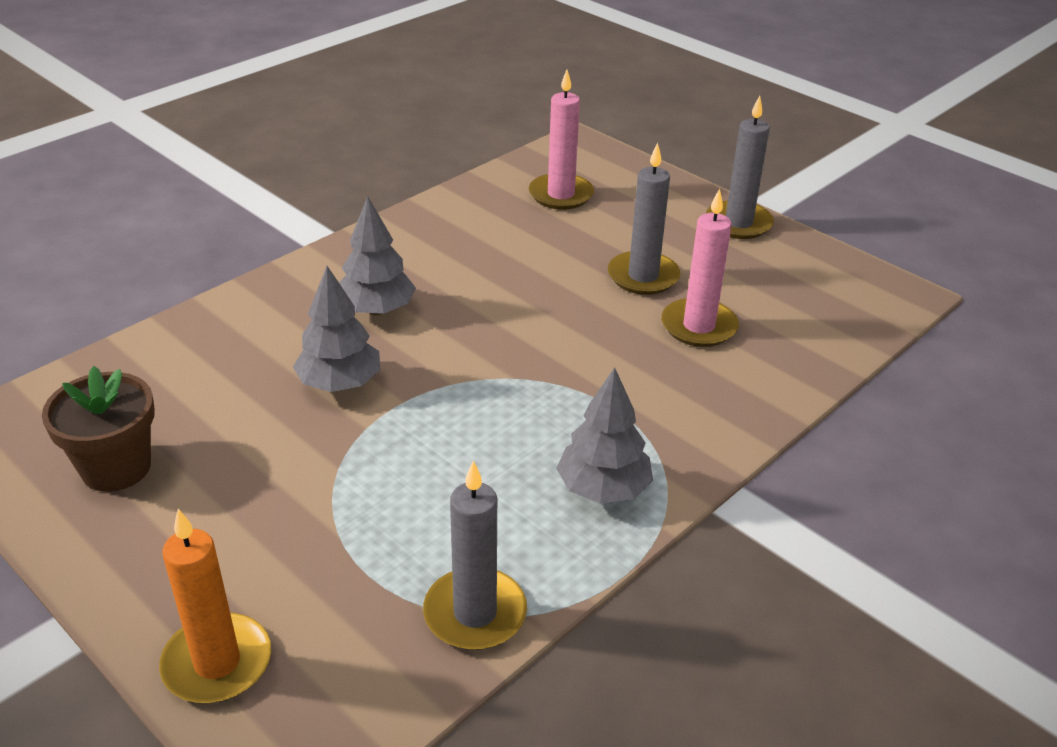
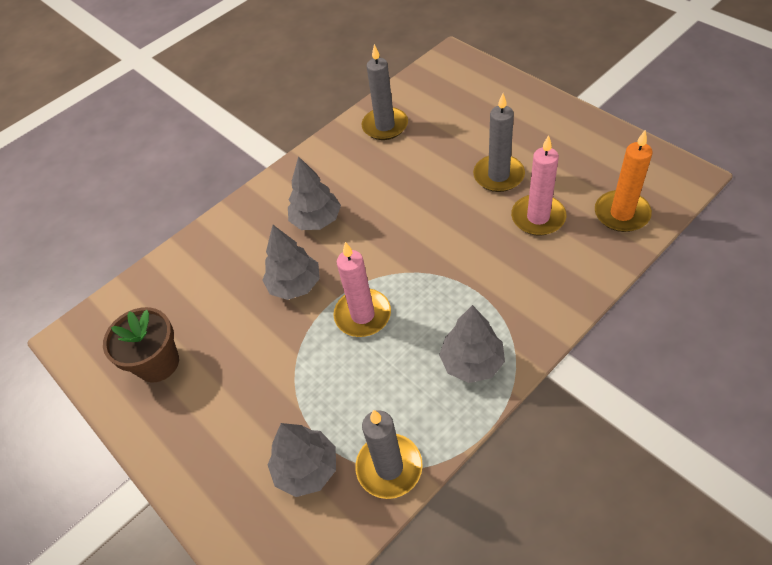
camera: 10 degrees right, 15 degrees up
orange candle [159,509,271,703] -> orange candle moved to [595,130,653,232]
pink candle [529,70,594,210] -> pink candle moved to [333,242,391,337]
grey candle [706,96,774,239] -> grey candle moved to [361,44,408,140]
none -> grey tree [268,423,336,497]

